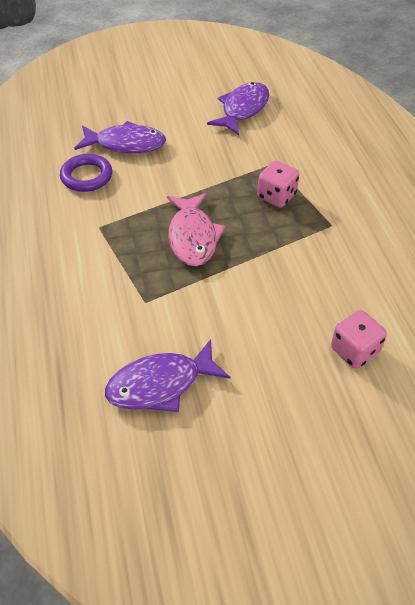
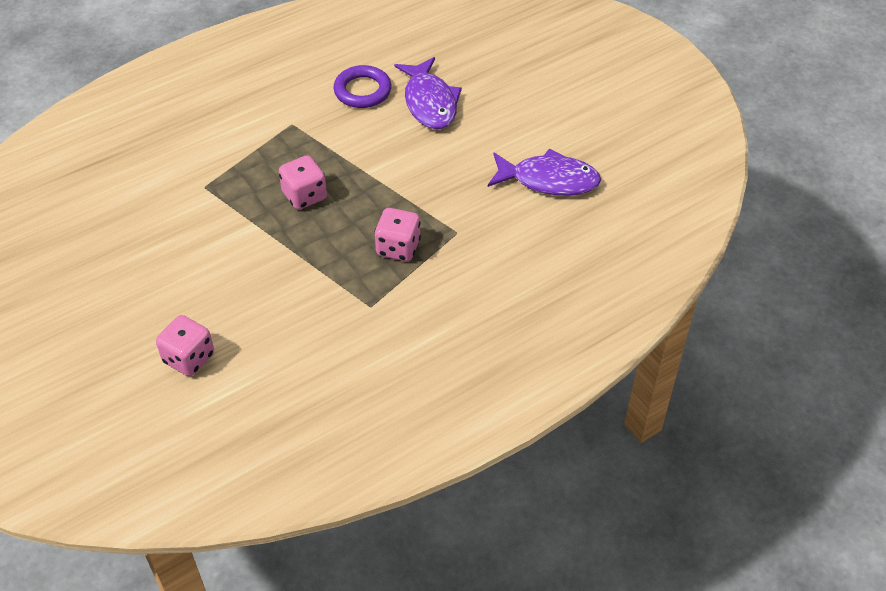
camera: 70 degrees right, 0 degrees up
purple fish [105,339,230,412] -> none
pink fish [167,193,225,266] -> pink dice [279,155,327,210]

